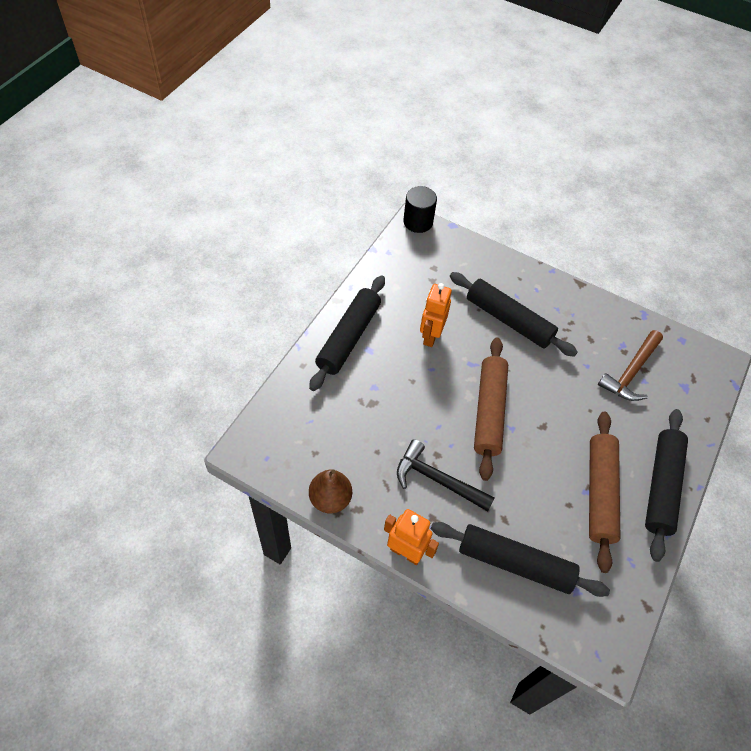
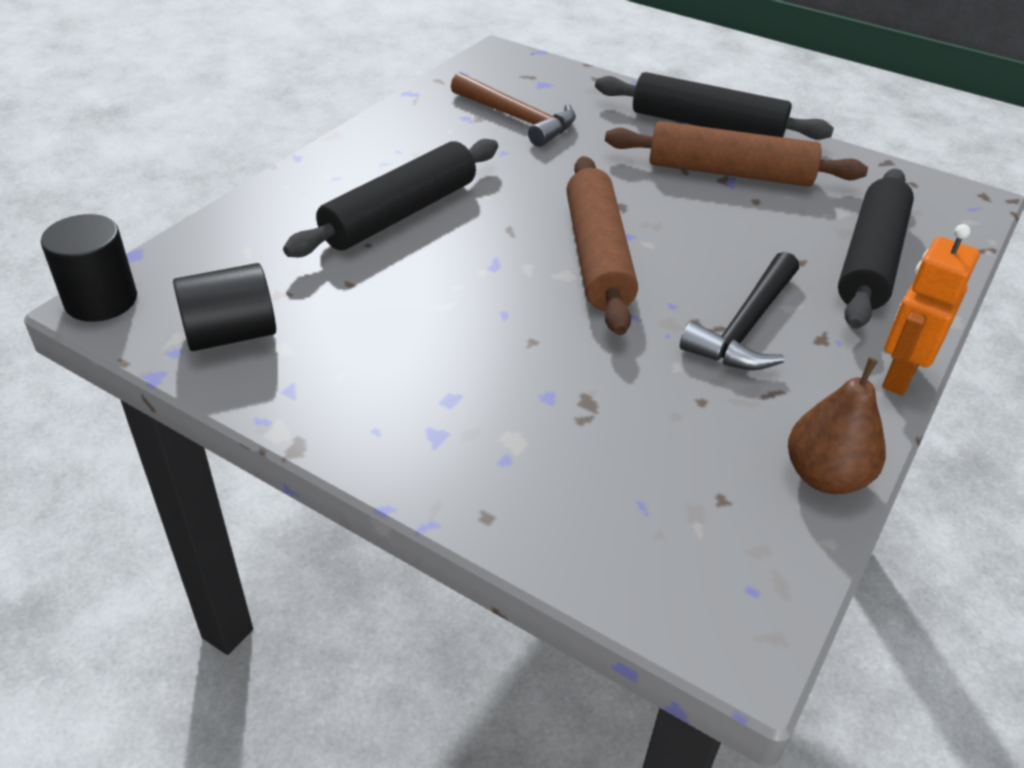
camera: 85 degrees left, 15 degrees down
black rolling pin [309,275,385,391] -> none
orange robot [420,283,452,347] -> none
brown rolling pin [474,338,508,481] -> brown rolling pin turned 75 degrees clockwise [567,156,638,335]
none -> black cylinder [173,263,276,351]

